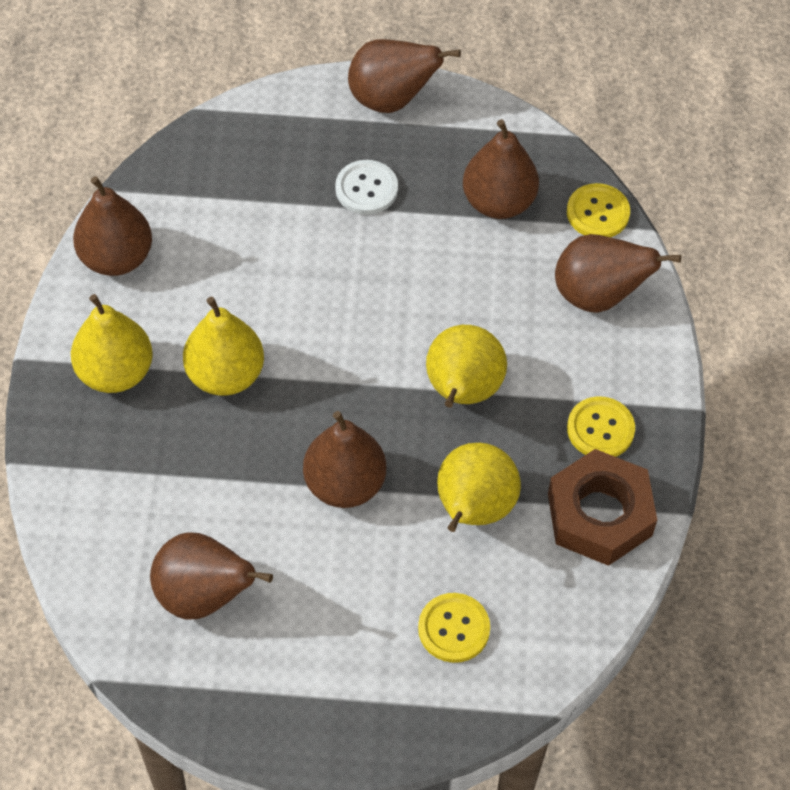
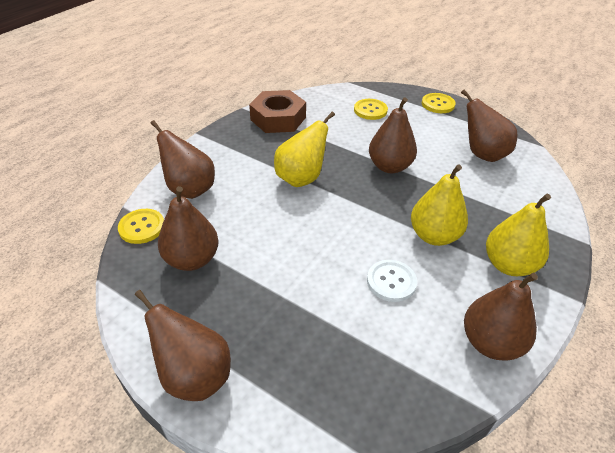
camera: 150 degrees left, 15 degrees down
white button [335,160,398,215] -> white button moved to [367,260,417,302]
yellow pear [437,443,521,532] -> none
yellow button [567,396,635,457] -> yellow button moved to [422,93,456,113]

